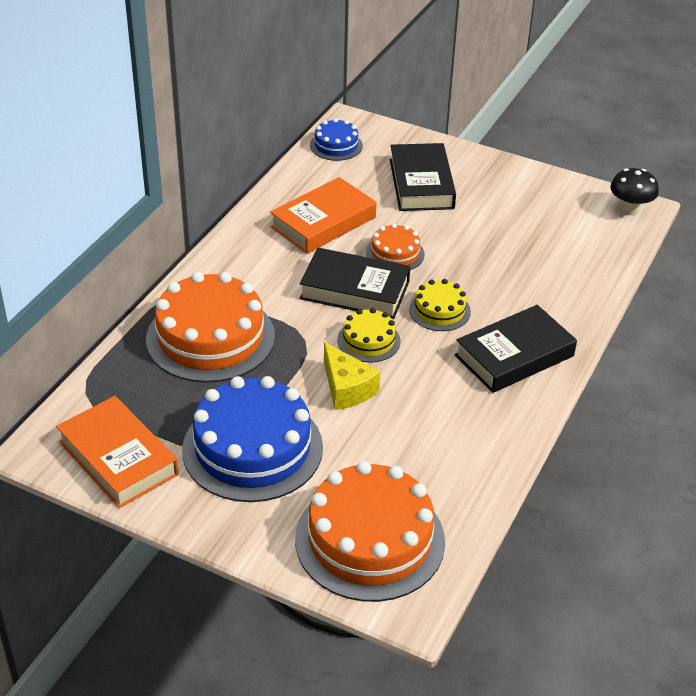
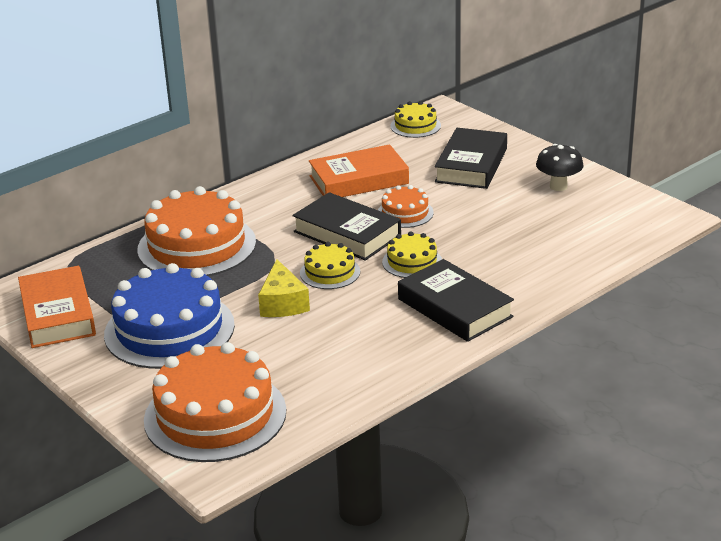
camera: 25 degrees right, 10 degrees down
blue cake [310,118,363,161] -> yellow cake [390,101,441,138]
black book [455,305,577,393] -> black book turned 60 degrees clockwise [398,259,514,342]
black mushroom [610,168,659,215] -> black mushroom moved to [536,144,584,191]

